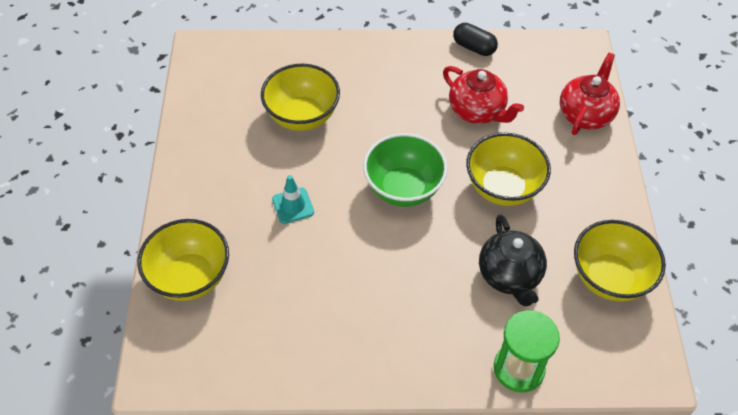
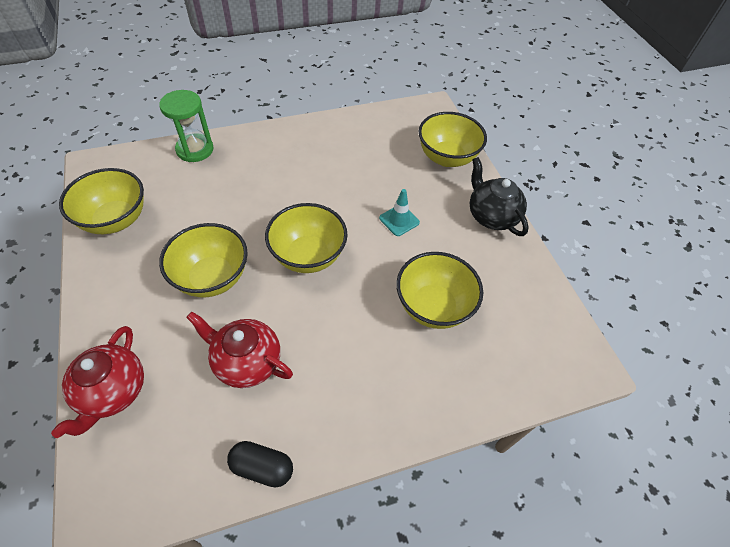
camera: 160 degrees right, 0 degrees up
green bowl [363,133,448,207] -> yellow bowl [265,203,348,273]
black teapot [479,214,547,307] -> black teapot moved to [470,157,529,236]

